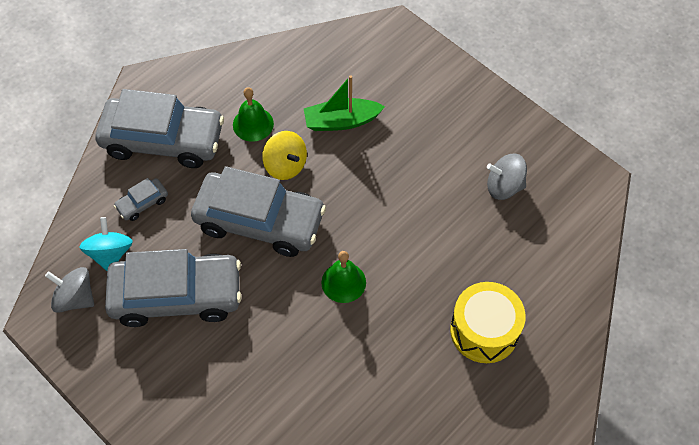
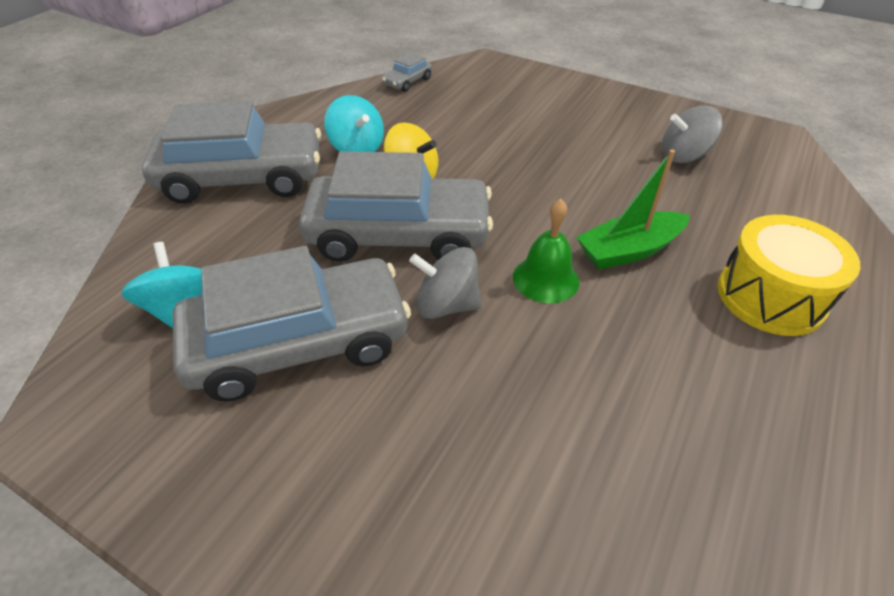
camera: 15 degrees left, 15 degrees down
grey spinning top [45,267,94,313] -> grey spinning top moved to [409,247,481,319]
grey car [114,178,168,221] -> grey car moved to [382,52,432,92]
green bell [233,87,274,142] -> turquoise spinning top [324,95,384,152]
green boat [304,75,385,131] -> green boat moved to [577,149,690,270]

